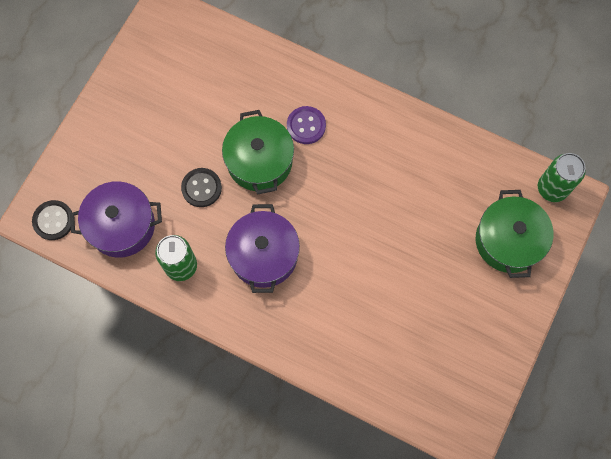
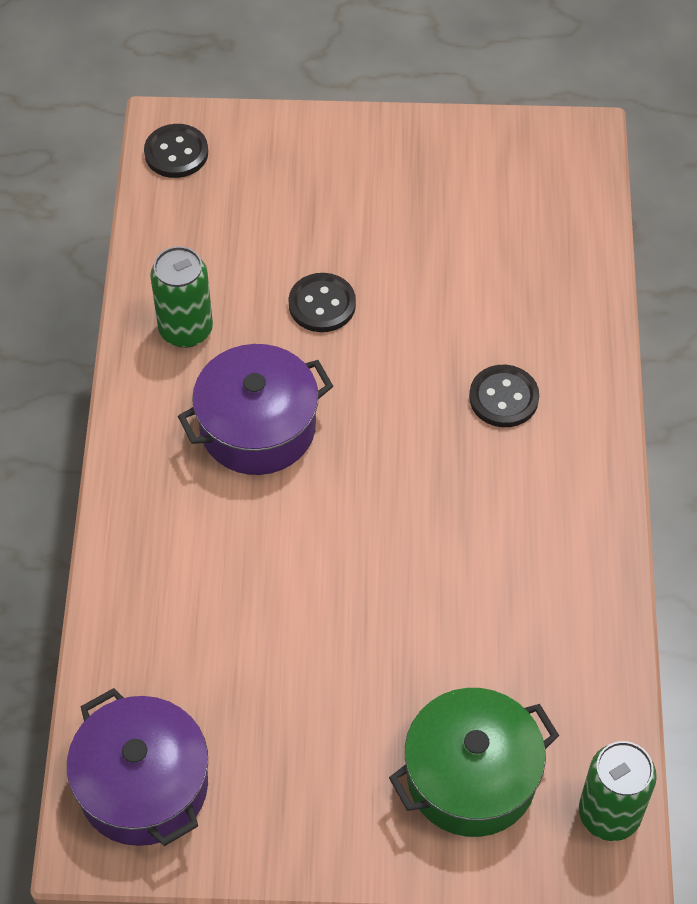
camera: 65 degrees right, 15 degrees down
purple pot [70,181,162,258] -> purple pot moved to [67,688,208,846]
green pot [222,110,294,195] -> none
purple button [287,106,326,144] -> black button [469,365,539,427]

